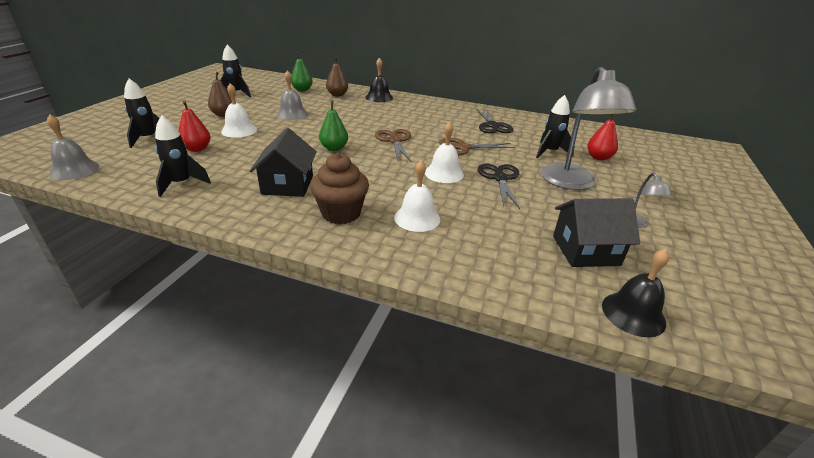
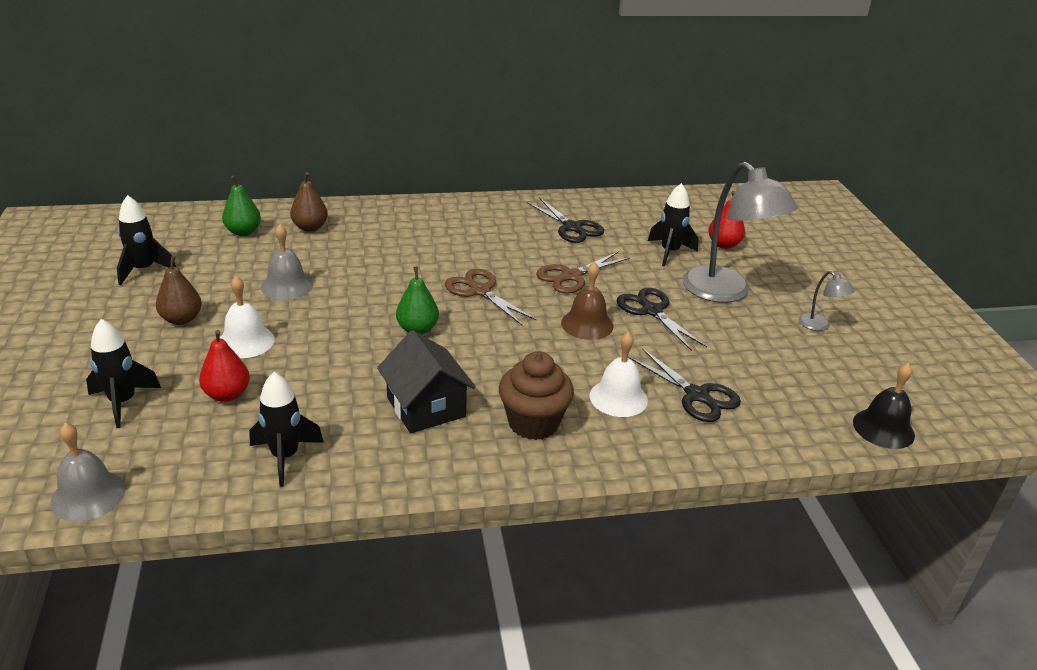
camera: 30 degrees left, 0 degrees up
black bell [365,58,393,102] -> none
white bell [425,122,464,183] -> brown bell [561,262,614,340]
black house [553,198,640,267] -> none
none -> black scissors [628,348,741,422]

